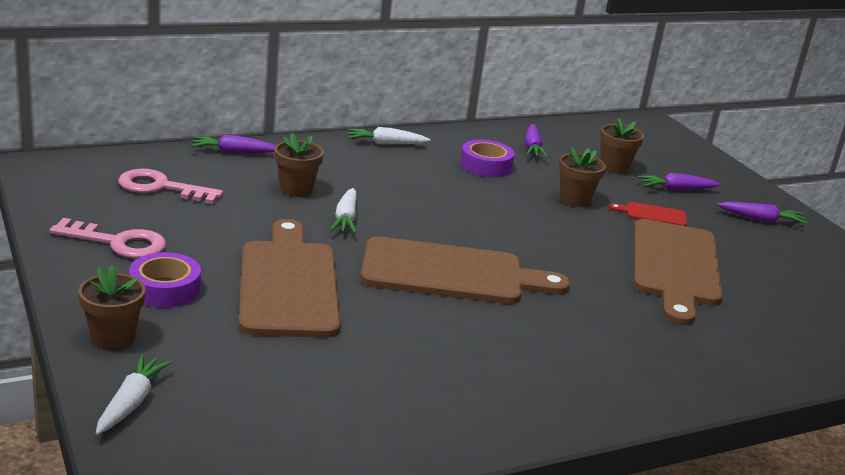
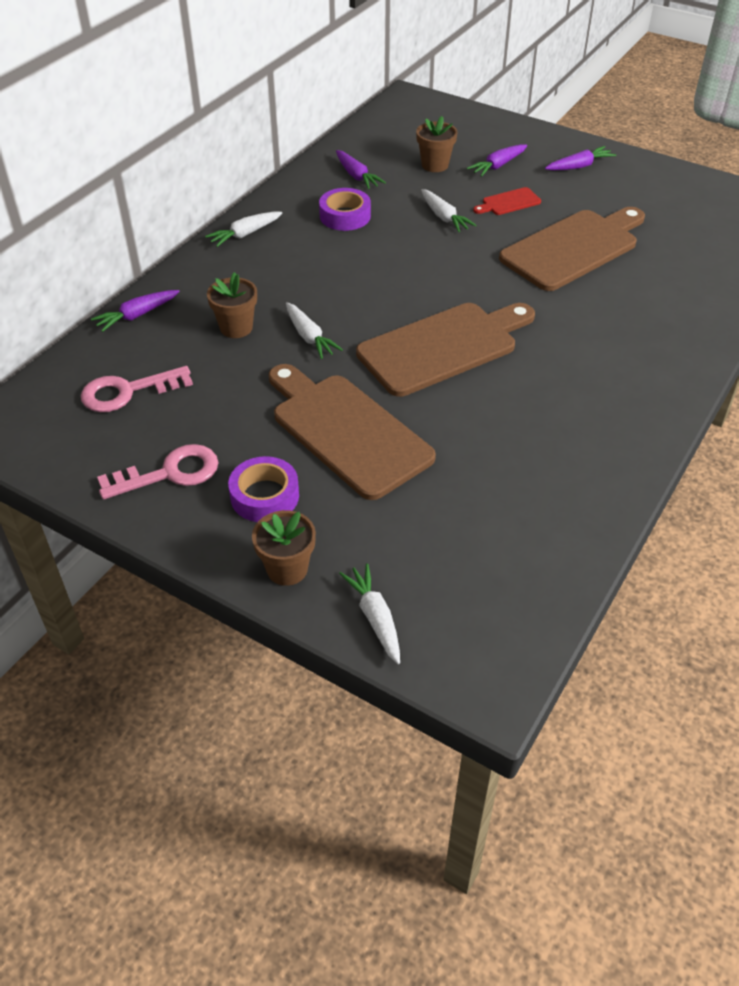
camera: 30 degrees left, 20 degrees up
brown flower pot [559,147,606,207] -> white carrot [421,189,477,233]
brown cutting board [633,219,723,325] -> brown cutting board turned 105 degrees counterclockwise [499,207,645,291]

